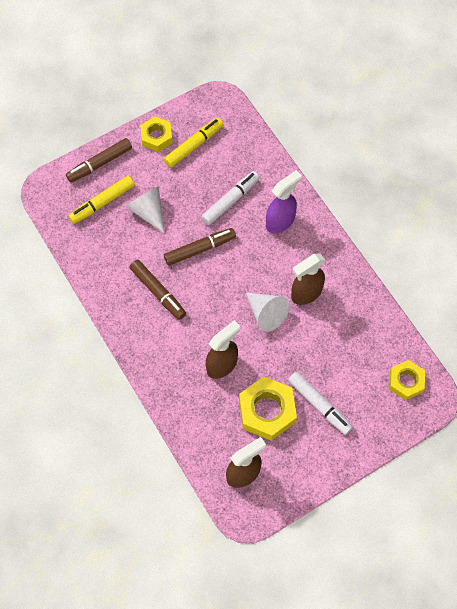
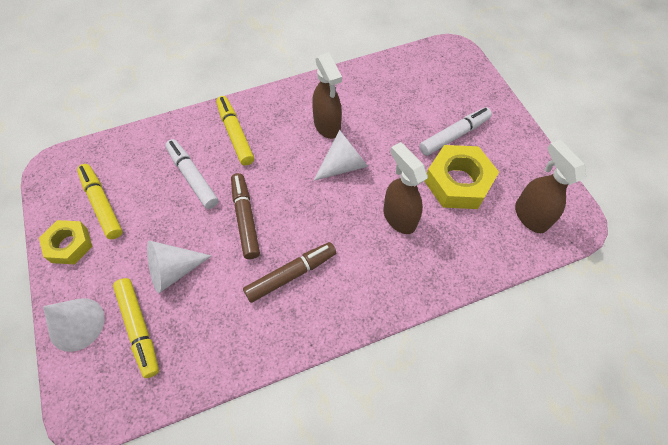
camera: 80 degrees left, 5 degrees down
brown marker [66,138,132,183] -> white cone [43,298,105,352]
purple spray bottle [266,170,302,233] -> yellow marker [216,96,254,165]
yellow nut [389,360,425,400] -> none

